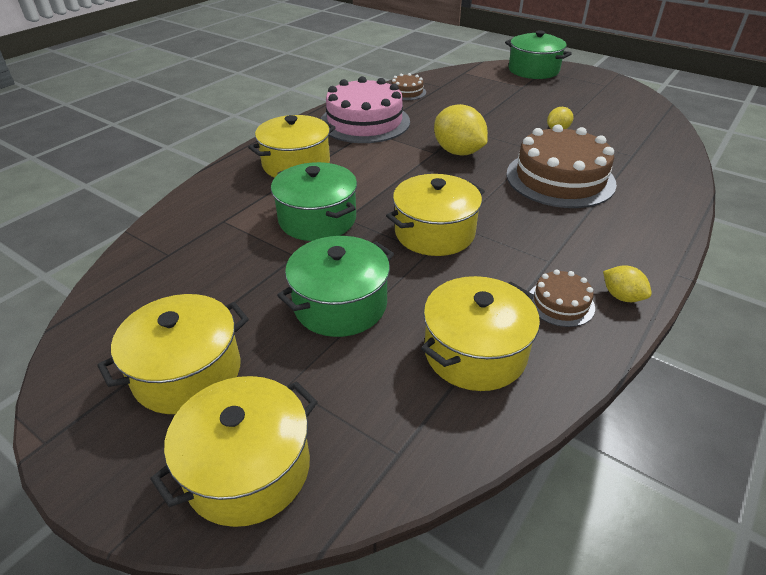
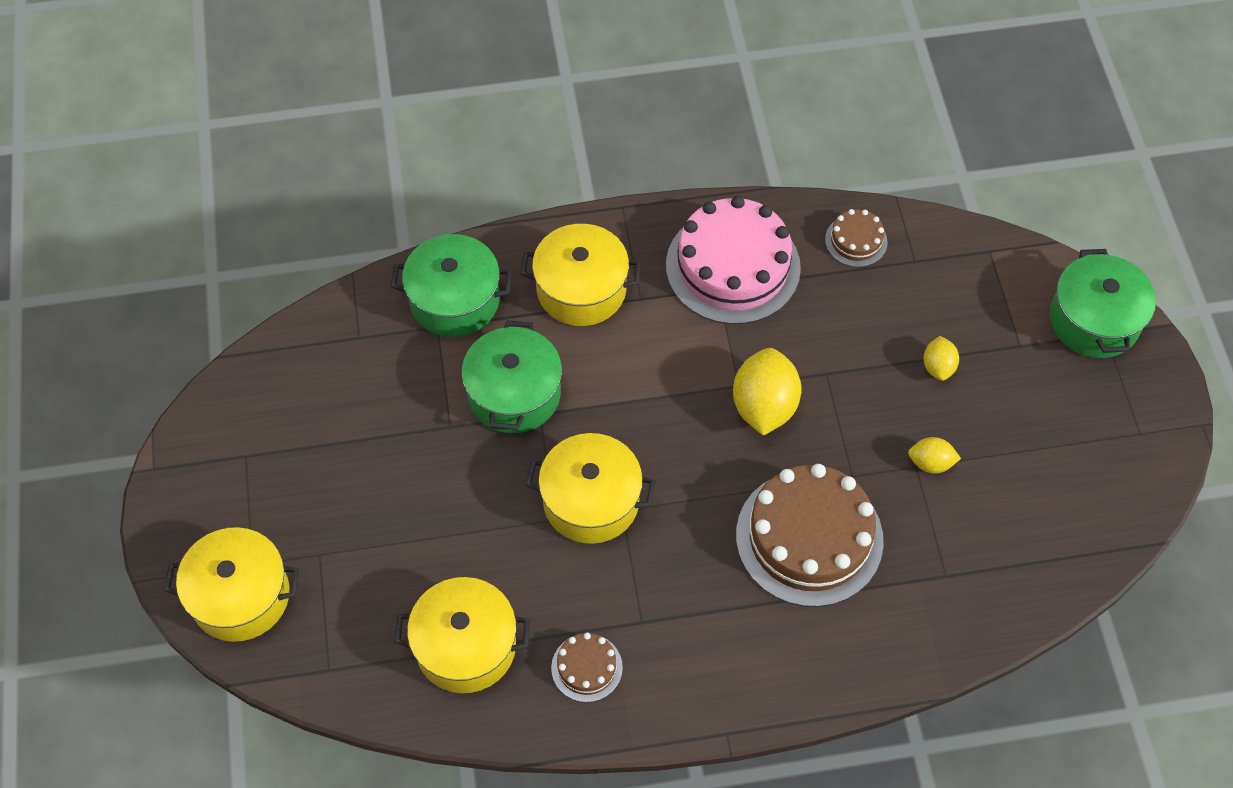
camera: 45 degrees right, 20 degrees up
yellow pot [97,294,249,414] -> none
green pot [277,236,394,337] -> green pot moved to [391,234,512,337]
yellow lemon [603,265,652,302] -> yellow lemon moved to [923,336,959,381]

